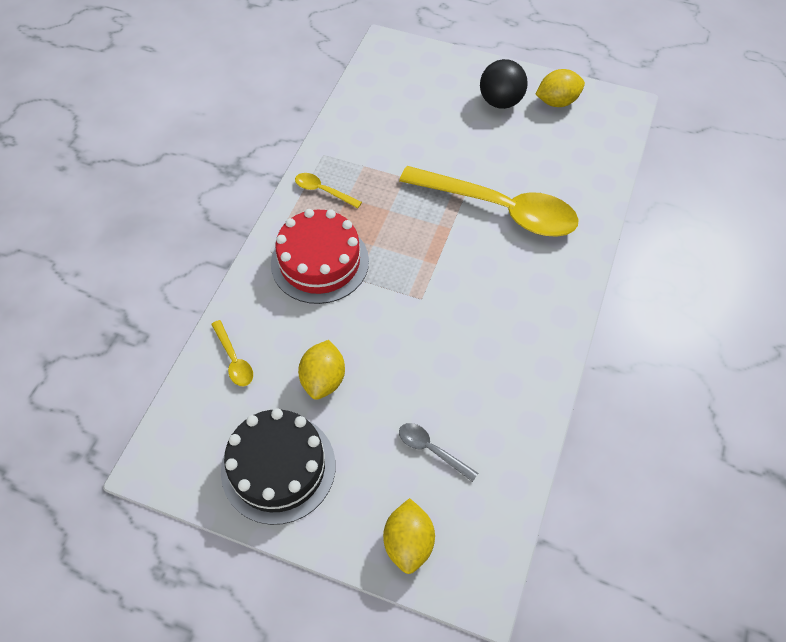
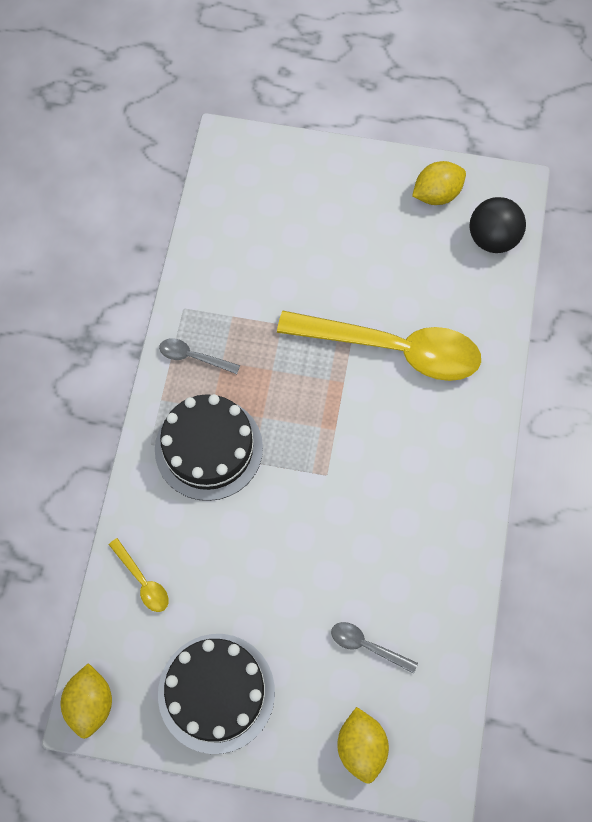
camera: 10 degrees left, 10 degrees up
red cake [271,209,369,304] -> black cake [155,394,263,501]
yellow spoon [295,173,362,208] -> grey spoon [159,338,240,374]
yellow lemon [298,340,345,400] -> yellow lemon moved to [61,663,112,739]
black ball [480,59,528,109] -> black ball moved to [470,197,526,253]

